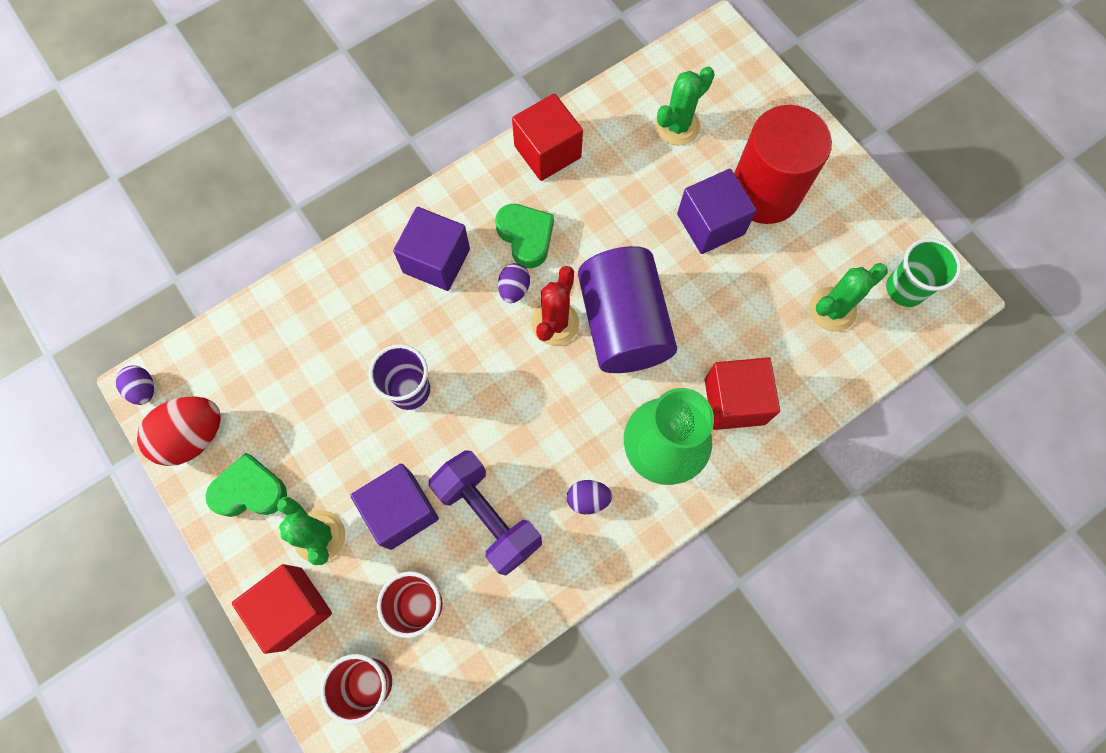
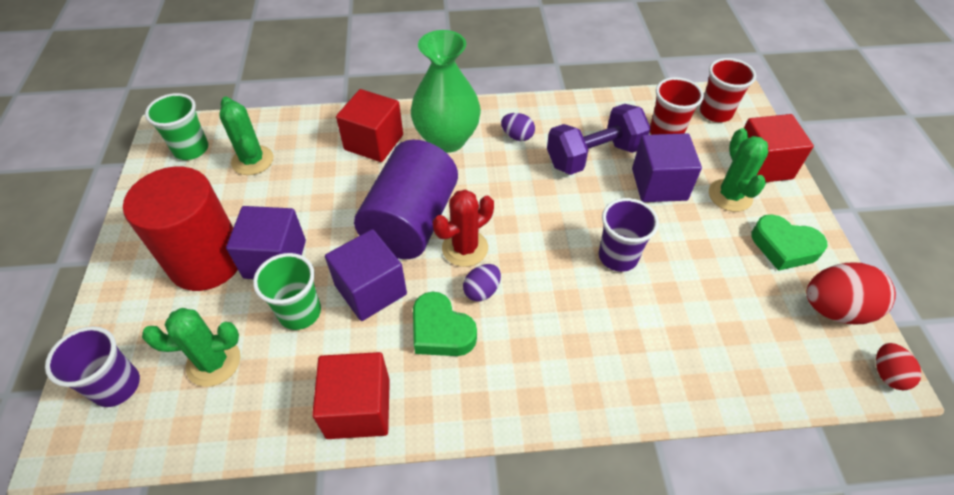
camera: 150 degrees left, 20 degrees down
purple egg [116,366,154,405] -> red egg [876,343,922,390]
purple cube [393,207,470,291] -> purple cube moved to [325,229,407,321]
purple dumbbell [429,450,542,575] -> purple dumbbell turned 75 degrees clockwise [547,104,651,175]
green heart [495,204,554,268] -> green heart turned 45 degrees counterclockwise [413,292,477,356]
green cactus [809,263,888,332] -> green cactus turned 60 degrees clockwise [219,97,273,175]
none -> purple cup [45,326,140,407]
none -> green cup [253,253,321,330]

